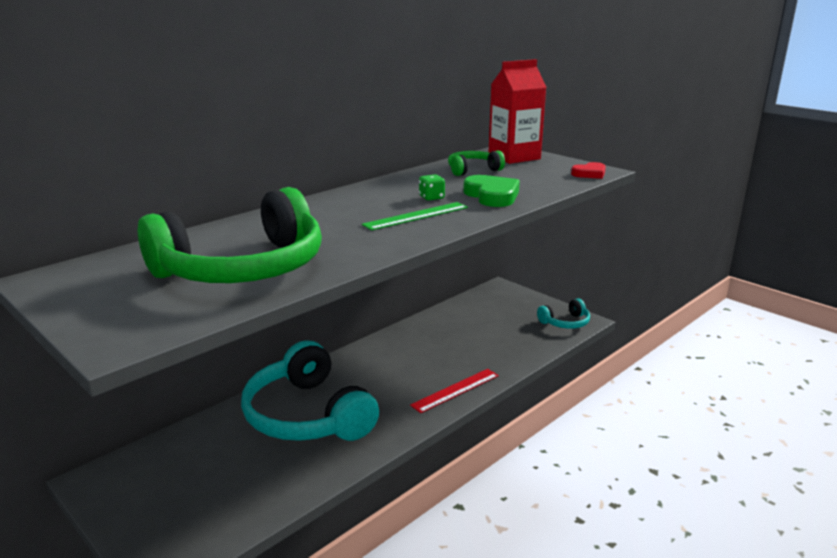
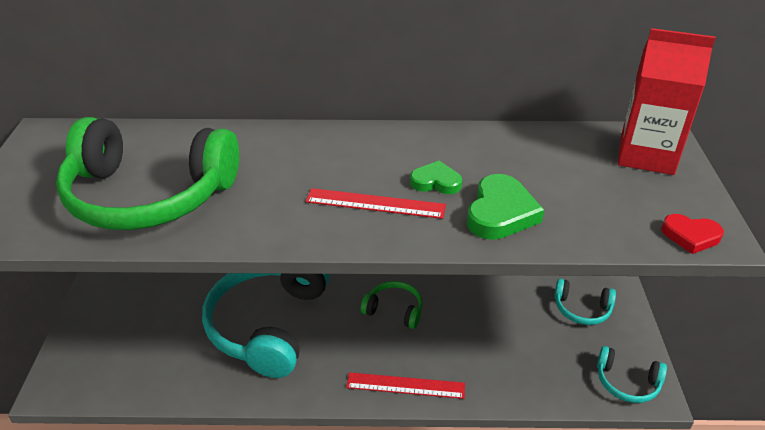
camera: 45 degrees right, 15 degrees up
green ruler [362,202,468,231] -> red ruler [305,188,446,219]
green dice [419,174,445,201] -> green heart [410,161,462,194]
green headphones [448,151,505,176] -> green headphones moved to [361,281,423,329]
none -> turquoise headphones [554,279,616,325]

